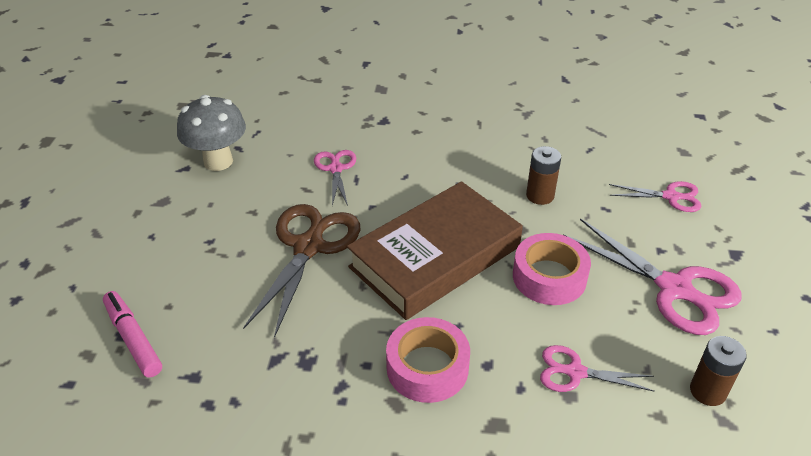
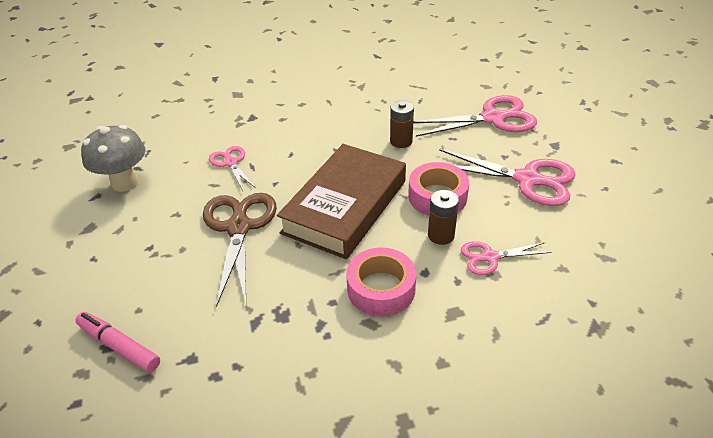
camera: 20 degrees left, 0 degrees up
pink scissors [609,181,702,212] -> pink scissors [413,95,537,137], size x1.80
brown battery [690,336,747,406] -> brown battery moved to [428,190,459,245]

